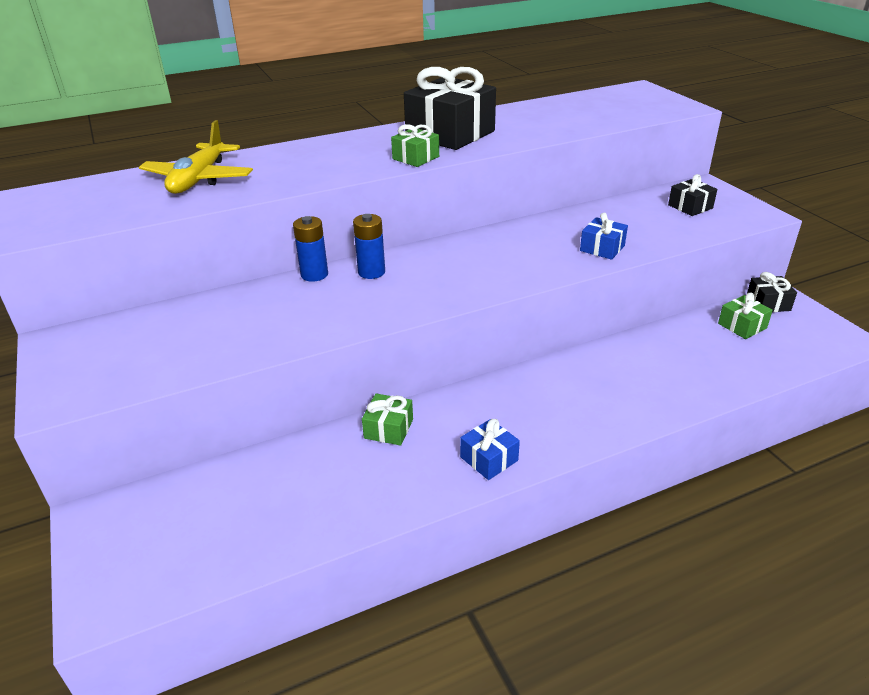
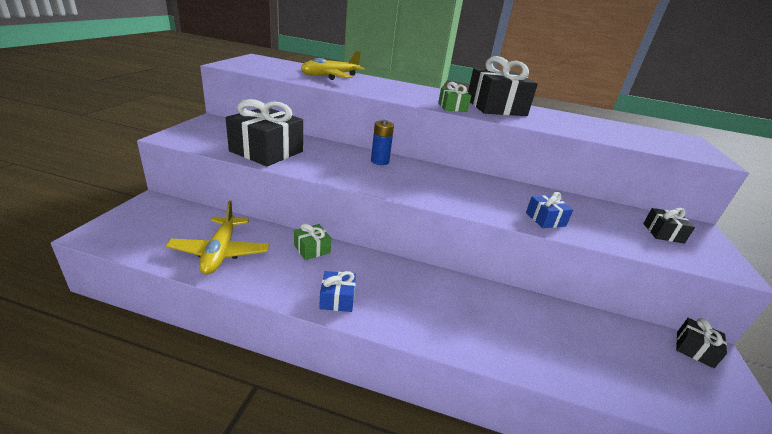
camera: 35 degrees right, 5 degrees down
blue battery [293,216,328,282] -> none
green gift [718,293,773,339] -> none
none -> yellow plane [166,200,269,275]
none -> black gift [226,99,303,166]

